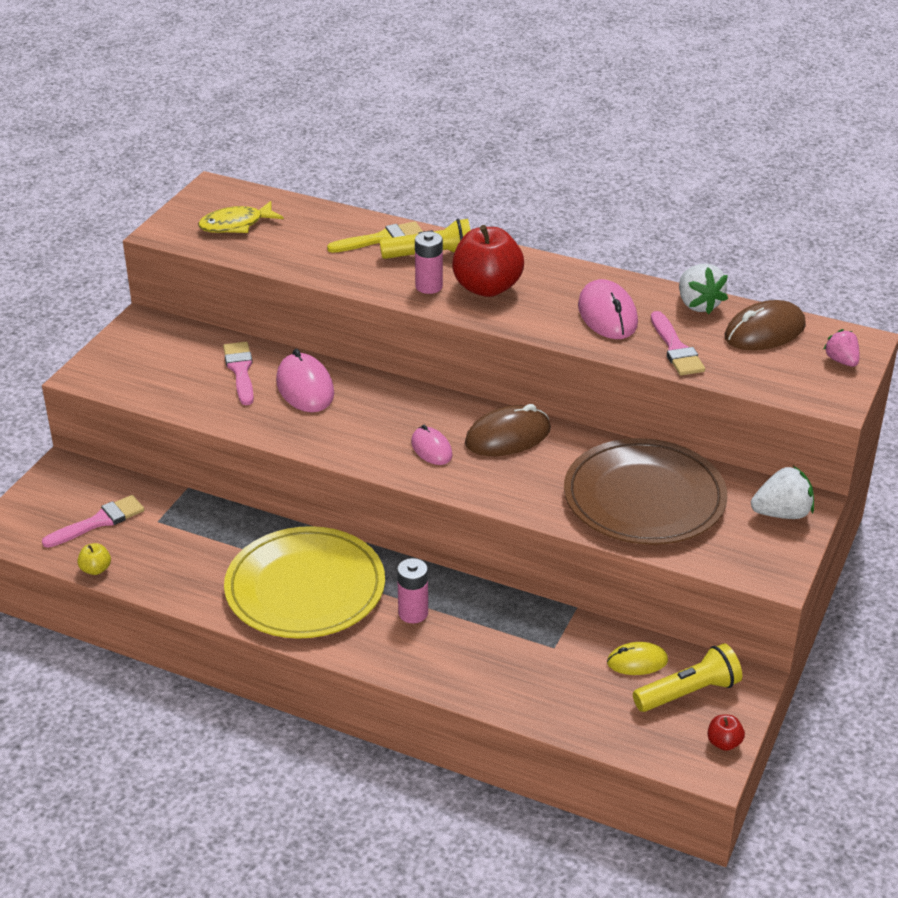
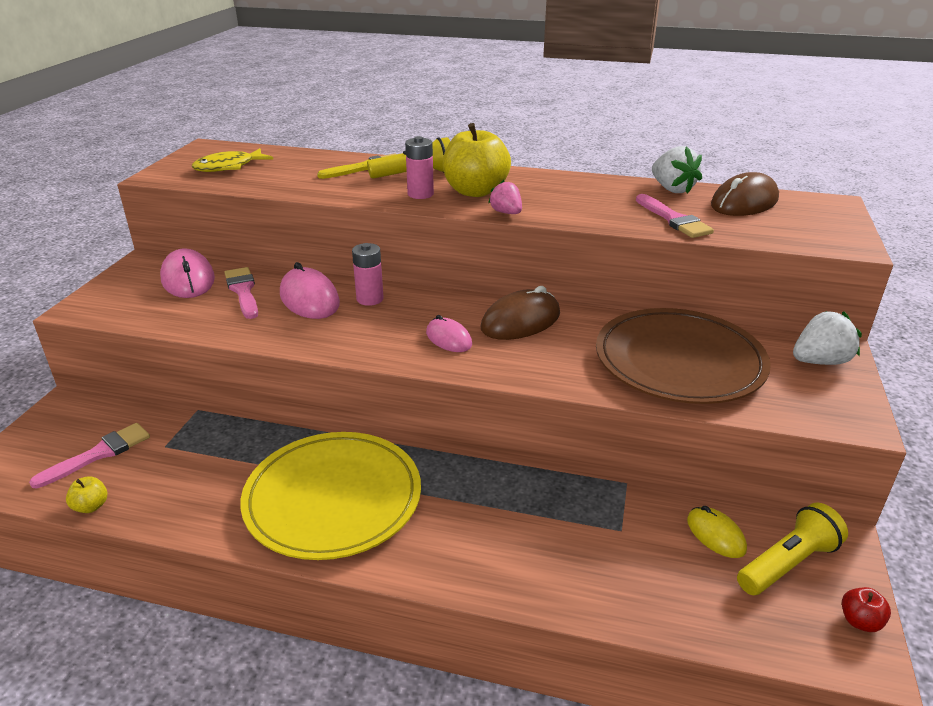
camera: 10 degrees left, 5 degrees down
pink battery [397,558,428,623] -> pink battery moved to [352,243,384,306]
red apple [452,225,524,297] -> yellow apple [443,123,511,197]
pink mouse [578,279,638,339] -> pink mouse moved to [160,248,215,298]
yellow mouse [607,642,668,675] -> yellow mouse turned 75 degrees clockwise [687,506,747,558]
pink strawberry [824,329,860,367] -> pink strawberry moved to [488,180,522,214]

